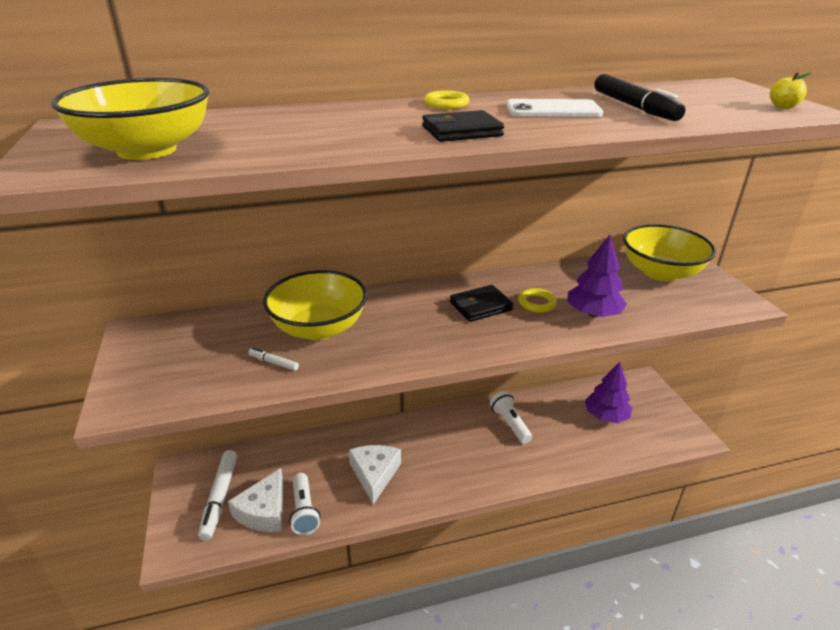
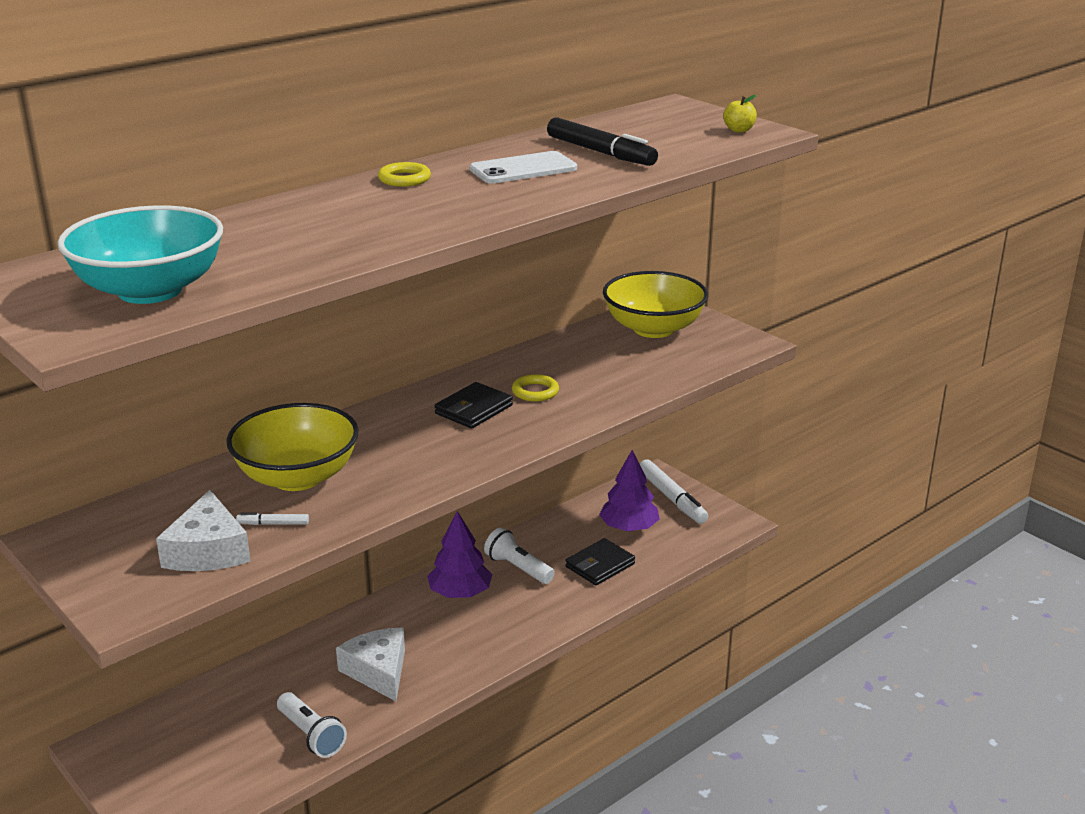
camera: 25 degrees left, 5 degrees down
yellow bowl [51,78,209,160] -> turquoise bowl [58,205,223,304]
white marker [198,450,237,541] -> white marker moved to [640,459,708,524]
white cheese [228,468,284,532] -> white cheese moved to [156,490,251,571]
black wallet [422,110,504,142] -> black wallet moved to [565,538,635,585]
purple tree [568,235,627,317] -> purple tree moved to [427,511,492,598]

